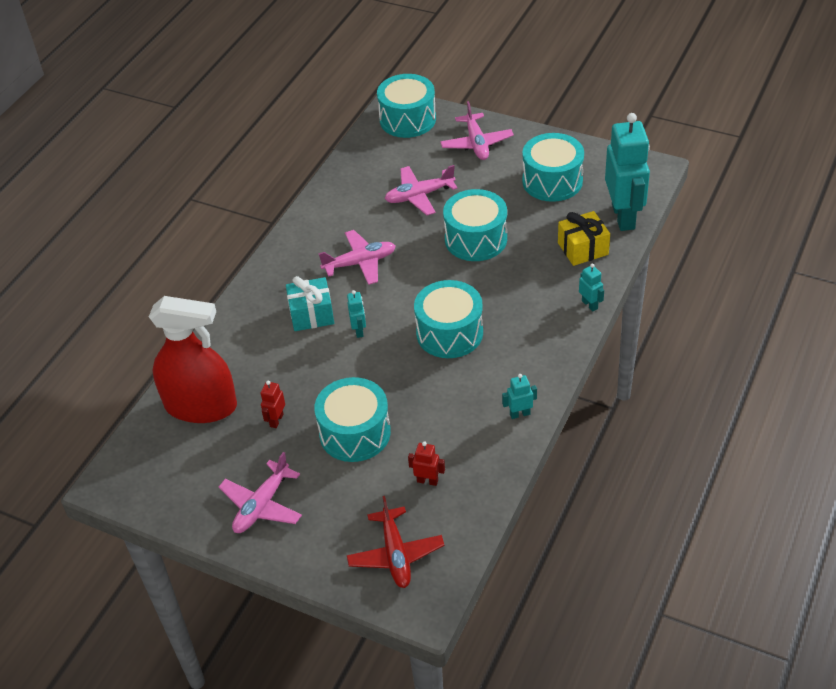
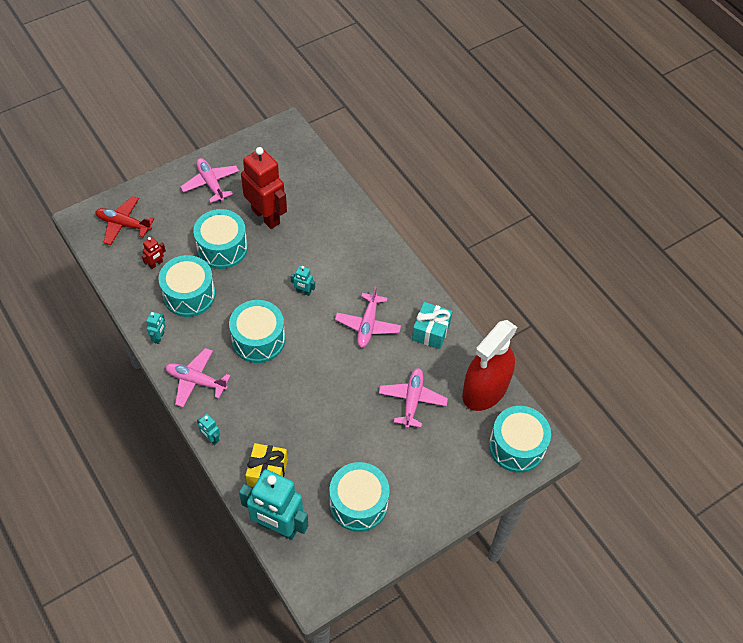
camera: 115 degrees right, 10 degrees up
red spray bottle [149,296,237,423] -> red spray bottle moved to [462,320,518,411]
red robot [261,380,285,428] -> red robot [241,147,287,229], size x2.39
turquoise gift [286,276,334,331] -> turquoise gift moved to [412,302,452,349]
pink plane [440,101,514,160] -> pink plane moved to [166,348,230,407]
turquoise drum [443,189,507,261] -> turquoise drum moved to [159,255,215,317]
turquoise robot [579,264,604,311] -> turquoise robot turned 45 degrees clockwise [197,414,220,445]

